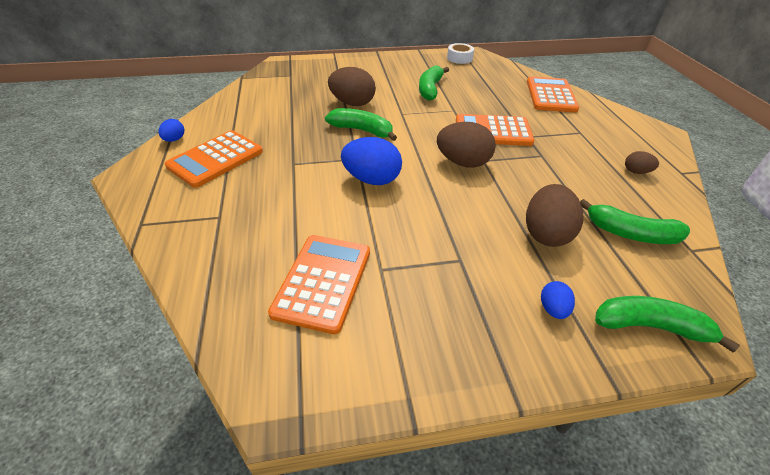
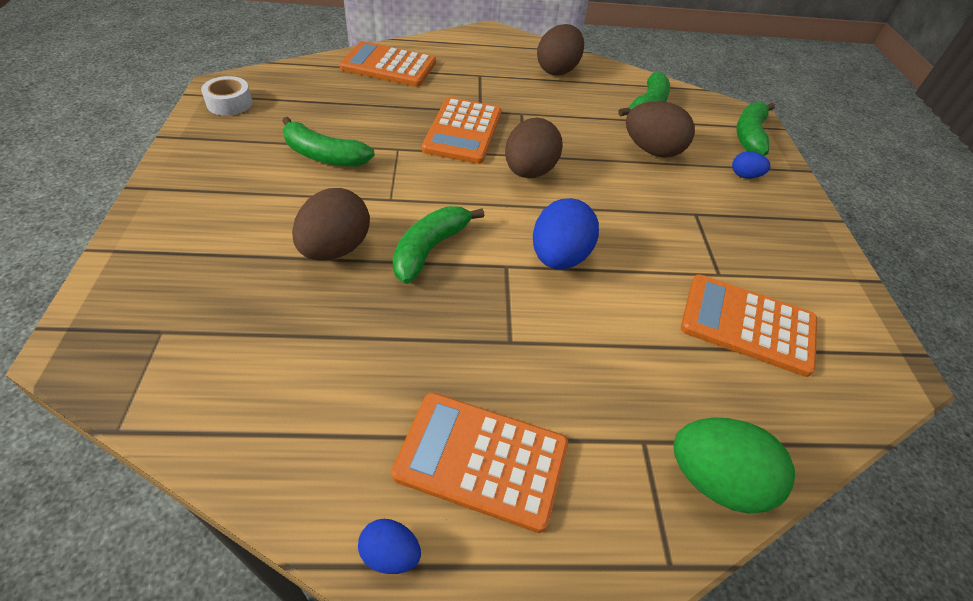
camera: 85 degrees left, 5 degrees up
orange calculator [165,130,263,188] -> orange calculator turned 150 degrees clockwise [391,393,568,533]
brown egg [625,151,659,174] -> brown egg [537,24,584,75], size x1.97
none -> green egg [673,417,795,513]

